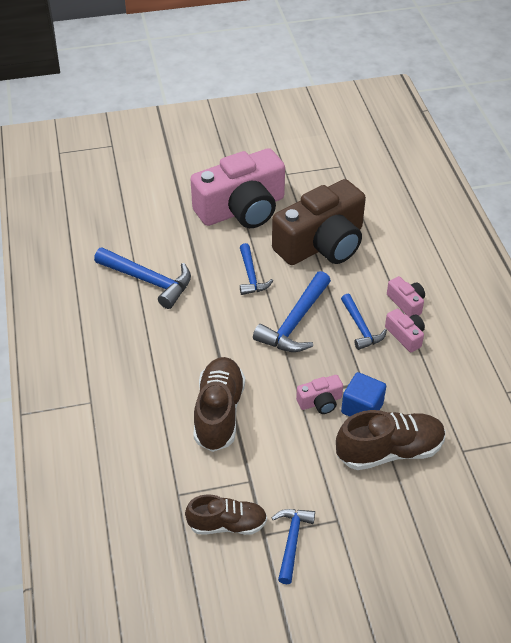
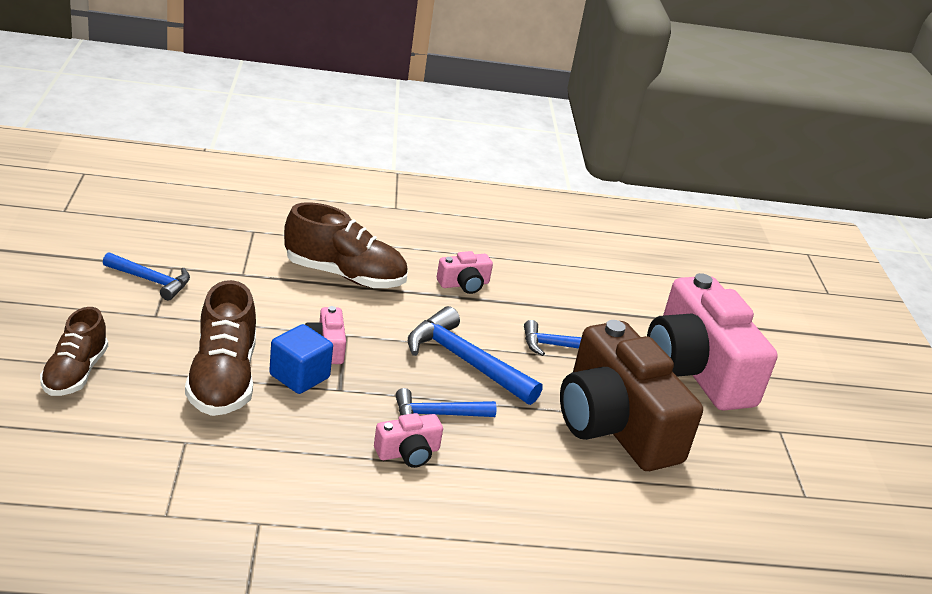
camera: 95 degrees right, 15 degrees down
blue hammer [94,247,191,309] -> none
brown shoe [185,495,267,535] -> brown shoe moved to [40,307,108,396]
pink camera [387,276,425,317] -> pink camera moved to [437,251,493,294]

